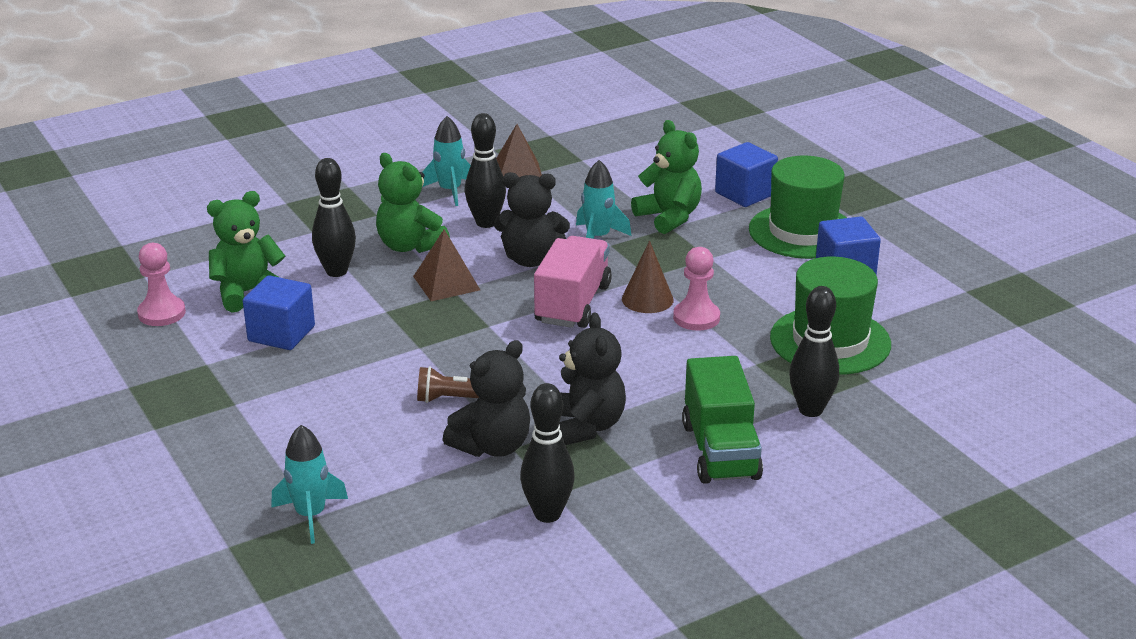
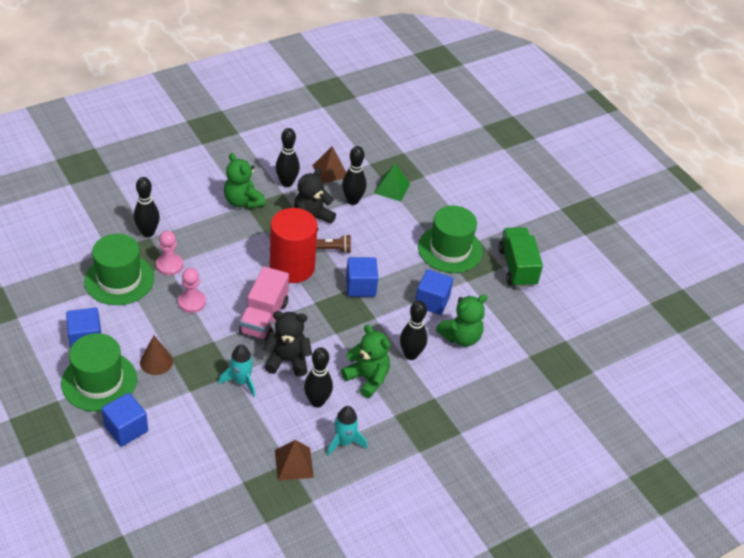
camera: 175 degrees right, 15 degrees up
pink pawn [137,243,186,326] -> pink pawn moved to [156,231,183,275]
turquoise rocket [271,425,348,544] -> green pyramid [374,163,410,202]
brown pyramid [413,229,480,301] -> brown pyramid moved to [312,146,347,184]
black teddy bear [559,313,626,445] -> none
brown cone [622,240,674,313] -> brown cone moved to [140,335,173,375]
green teddy bear [631,120,702,234] -> green teddy bear moved to [224,153,266,209]
green truck [682,356,763,484] -> green truck moved to [499,227,543,287]
none -> red cylinder [270,208,318,283]
none -> black bowling pin [342,146,366,205]
none -> blue cube [346,257,378,297]
none -> green hat [418,206,483,273]

